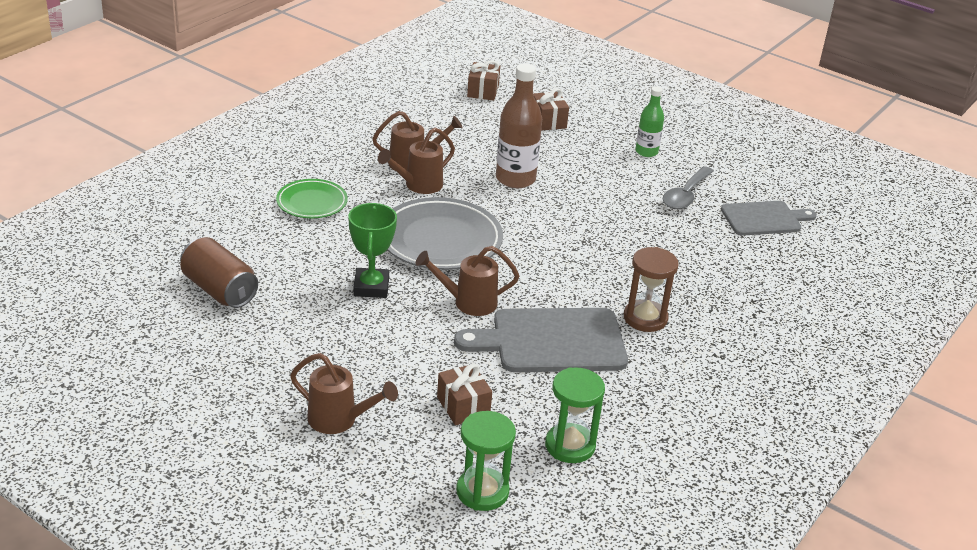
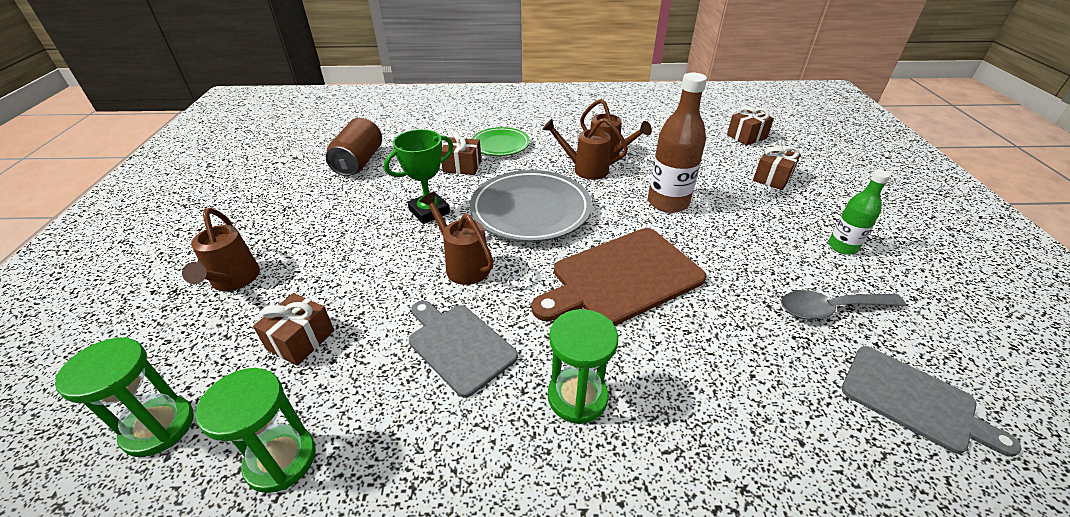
camera: 55 degrees right, 5 degrees up
grey cutting board [454,308,628,372] -> grey cutting board [409,301,518,398], size x0.65
brown hourglass [624,247,679,332] -> green hourglass [548,309,618,424]
none -> brown gift [441,131,481,175]
none -> brown cutting board [532,228,706,326]

